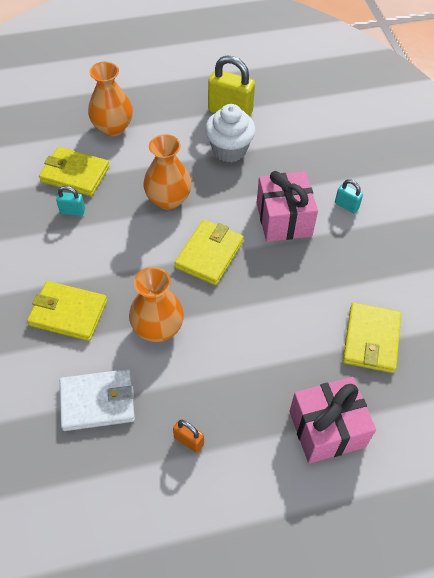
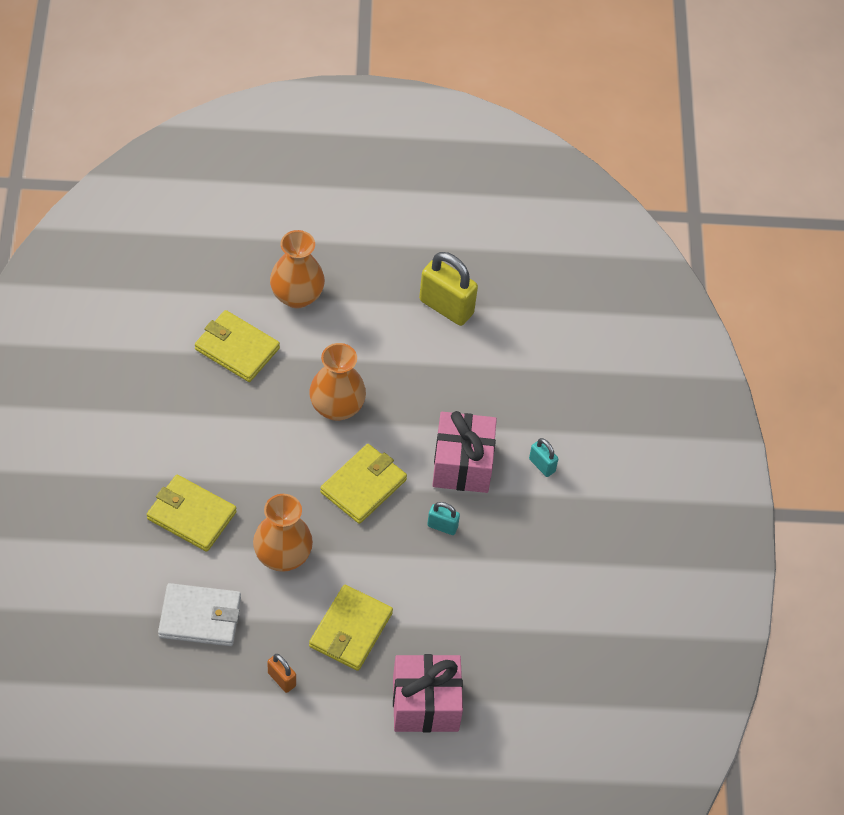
camera: 10 degrees right, 0 degrees up
turquoise padlock [56,186,85,216] -> turquoise padlock moved to [427,502,460,535]
white cupcake [205,104,256,162] -> none
yellow wallet [343,303,401,373] -> yellow wallet moved to [309,585,393,671]

